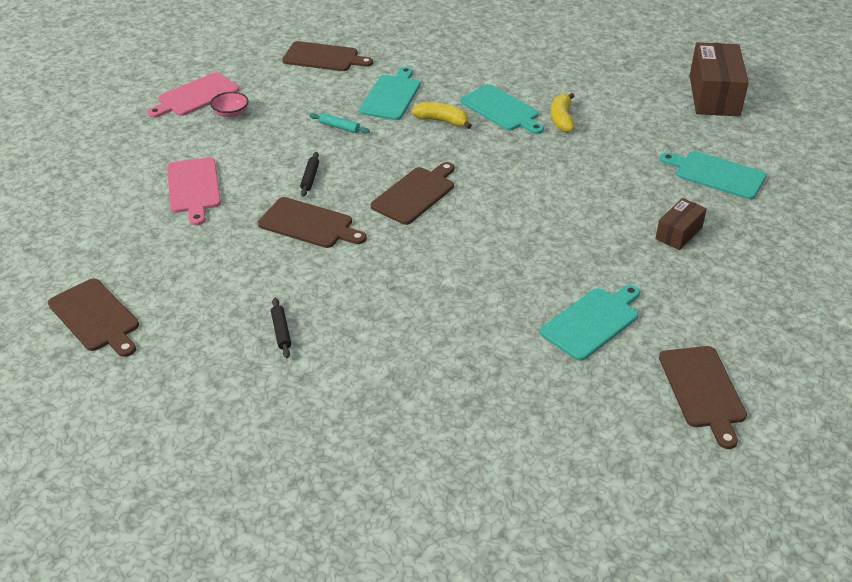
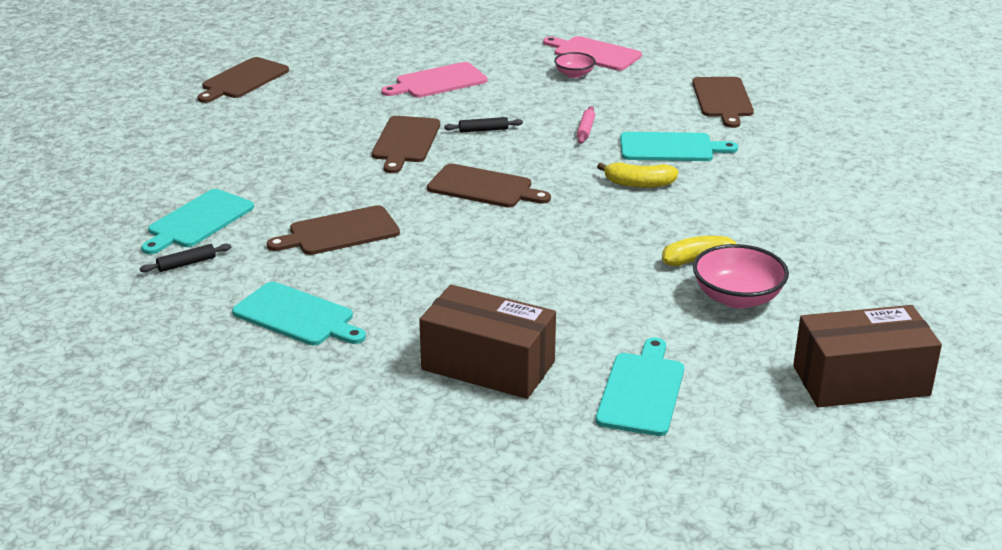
camera: 75 degrees right, 10 degrees down
black rolling pin [271,298,291,358] -> black rolling pin moved to [139,244,231,273]
turquoise rolling pin [309,113,370,134] -> pink rolling pin [577,106,595,144]
yellow banana [412,102,472,129] -> yellow banana turned 90 degrees clockwise [597,162,679,188]
turquoise cutting board [460,85,544,134] -> turquoise cutting board moved to [141,189,254,254]
brown box [655,198,707,250] -> brown box [419,285,556,399], size x1.85
brown cutting board [659,346,747,449] -> brown cutting board moved to [267,205,400,255]
none -> pink bowl [693,244,789,308]

